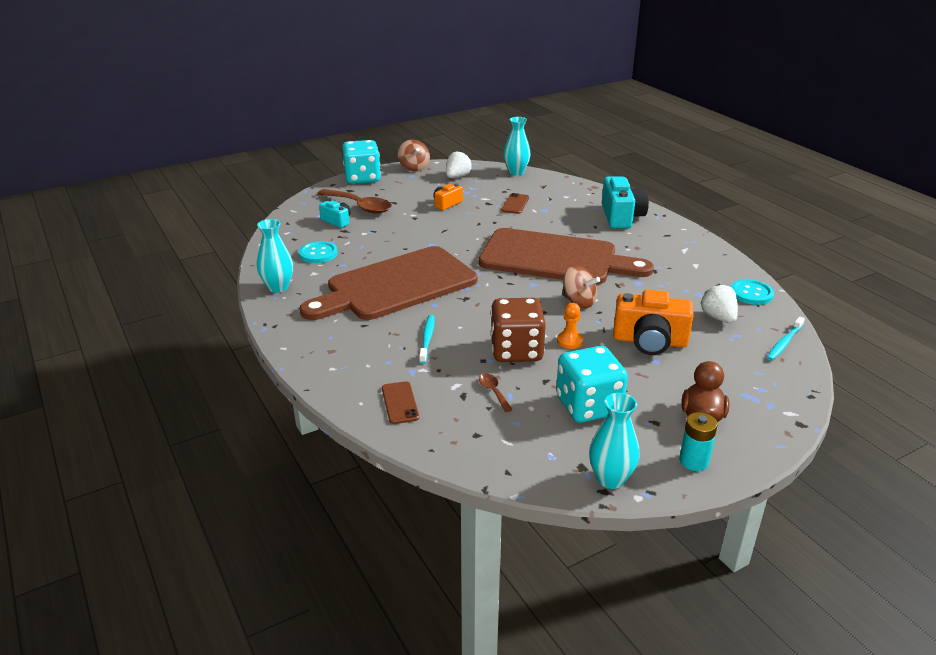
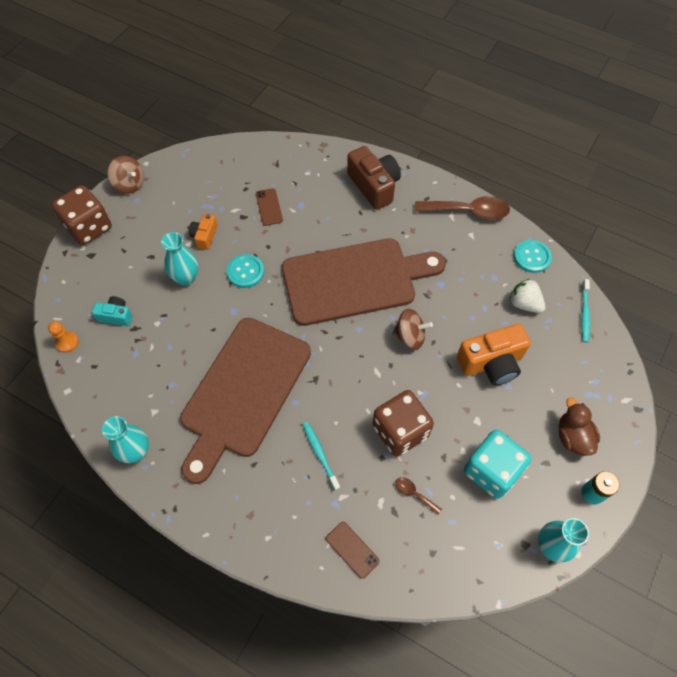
camera: 30 degrees left, 30 degrees up
turquoise button [299,241,338,263] -> turquoise button moved to [227,254,264,288]
brown spoon [317,189,392,214] -> brown spoon moved to [415,196,510,220]
turquoise dice [342,140,381,184] -> brown dice [52,185,112,245]
white strawberry [446,151,472,178] -> none
turquoise vase [503,117,531,175] -> turquoise vase moved to [161,232,198,286]
orange pawn [557,303,583,349] -> orange pawn moved to [48,321,79,353]
turquoise camera [602,176,649,228] -> brown camera [347,146,401,210]

